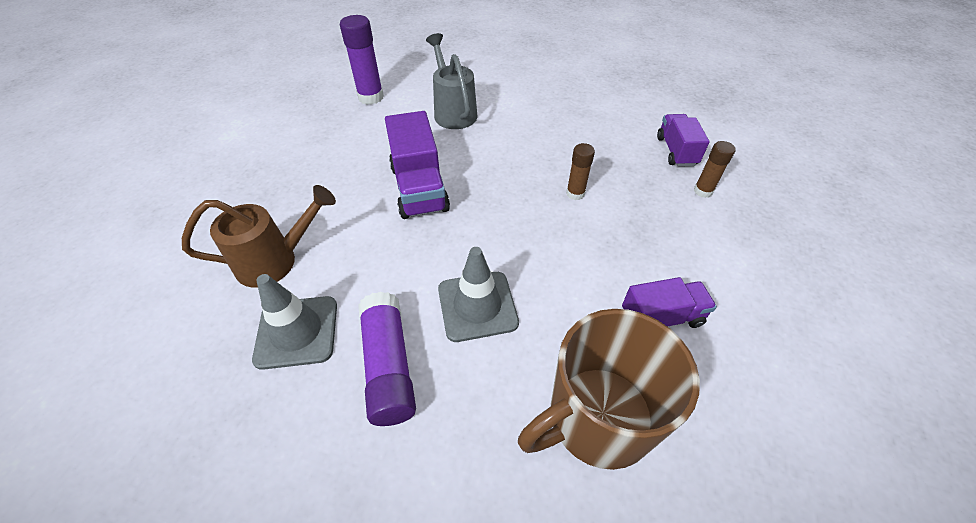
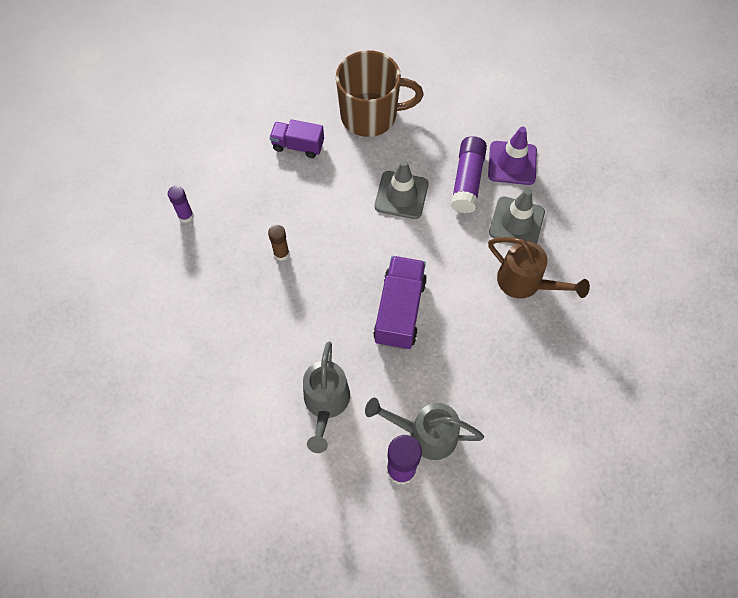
camera: 155 degrees left, 15 degrees up
brown watering can [182,185,336,288] -> brown watering can turned 150 degrees counterclockwise [488,237,590,299]
purple truck [657,114,710,167] -> none
brown glue stick [694,141,735,198] -> purple glue stick [168,186,194,223]
none -> grey watering can [365,398,484,460]
none -> purple traffic cone [488,127,537,185]

